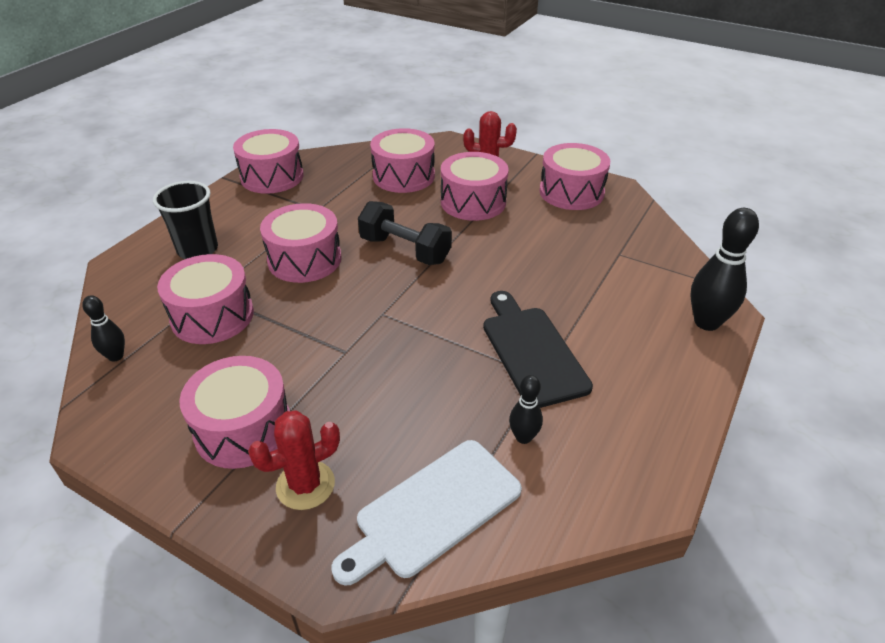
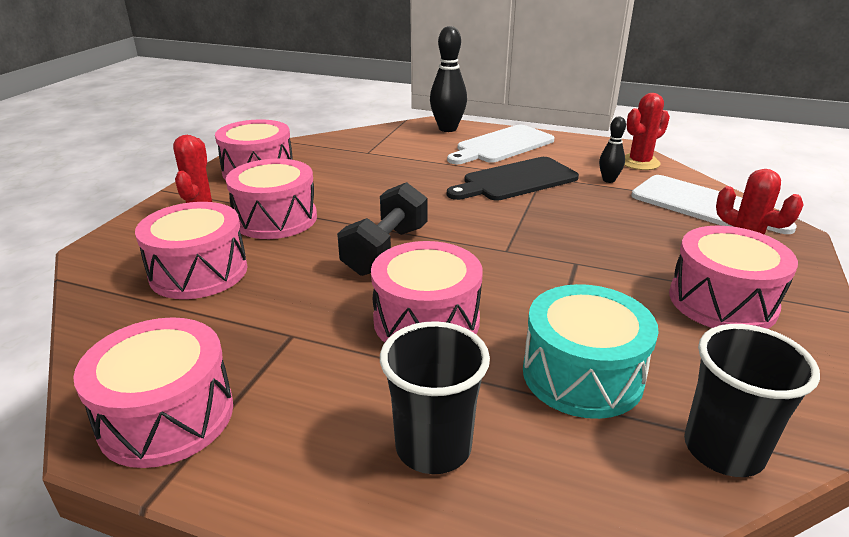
camera: 100 degrees left, 10 degrees down
black bowling pin [82,295,125,362] -> black cup [684,324,820,477]
pink drum [157,254,254,344] -> turquoise drum [523,284,659,419]
none -> white cutting board [447,125,555,164]
none -> red cactus [624,93,670,170]

